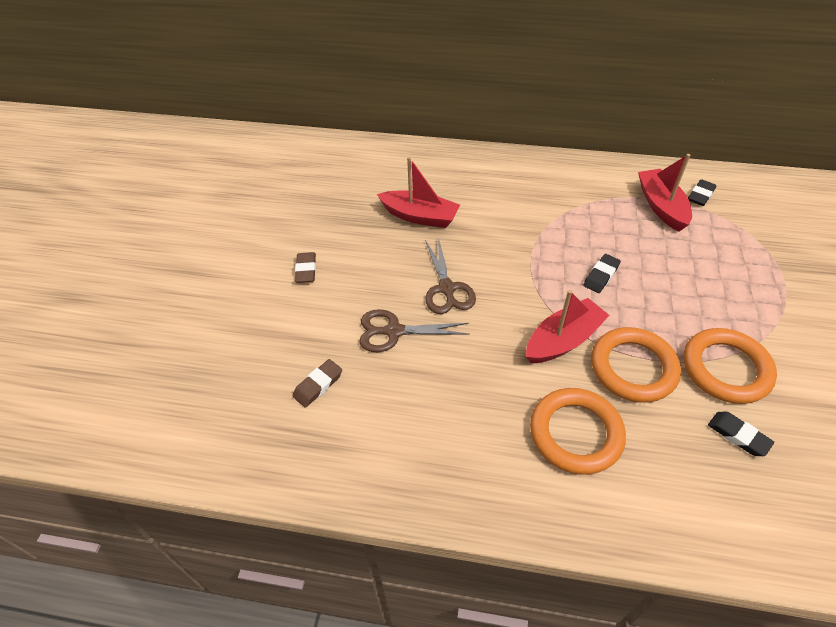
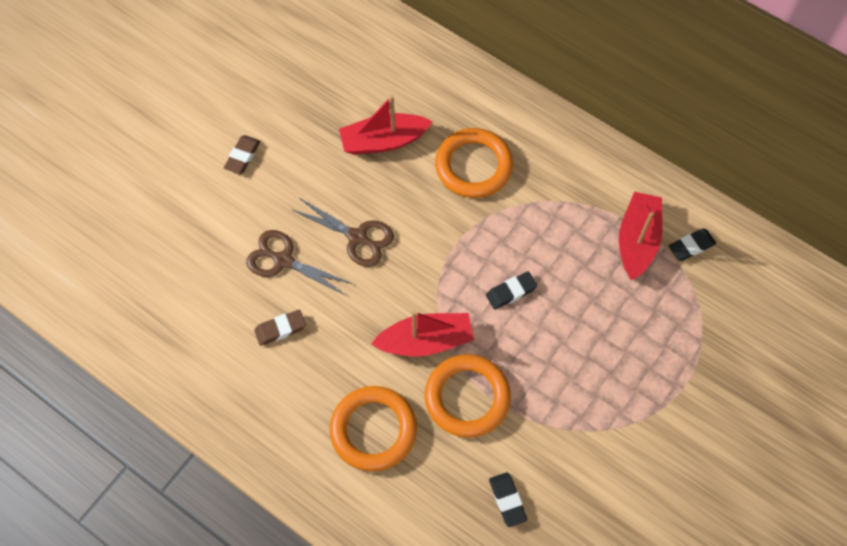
camera: 25 degrees right, 15 degrees up
brown eraser [293,359,342,408] -> brown eraser moved to [254,310,306,346]
red boat [377,157,460,228] -> red boat turned 120 degrees clockwise [339,95,433,155]
brown scissors [425,238,476,314] -> brown scissors turned 75 degrees counterclockwise [291,198,394,267]
orange ring [683,328,777,404] -> orange ring moved to [435,128,513,198]

